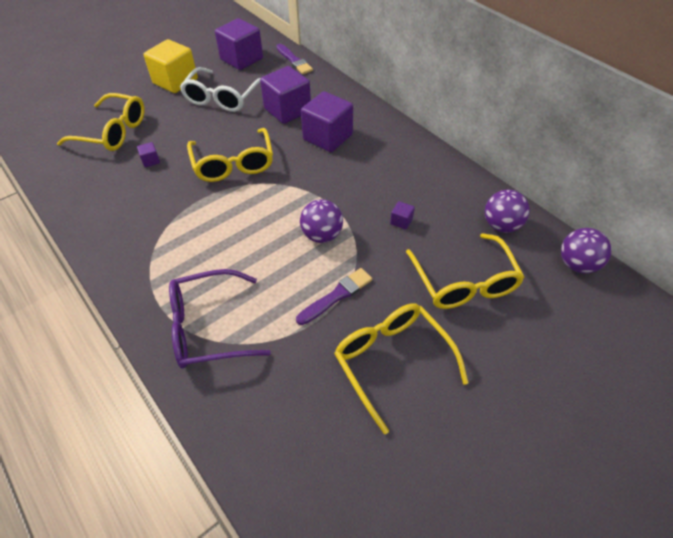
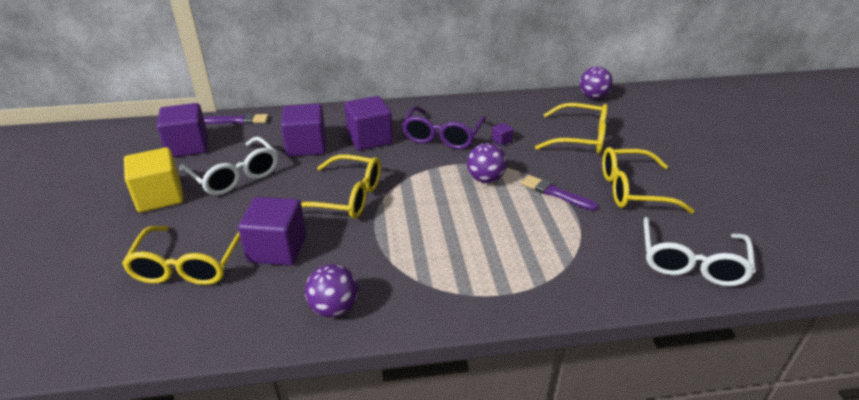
camera: 60 degrees left, 15 degrees down
yellow glasses [57,93,145,151] -> yellow glasses turned 135 degrees clockwise [122,226,240,285]
purple cube [137,142,160,167] -> purple cube [238,197,306,266], size x2.41
purple glasses [169,269,271,368] -> purple glasses moved to [402,106,486,149]
purple brush [296,268,372,325] -> purple brush turned 45 degrees counterclockwise [521,175,598,211]
purple ball [485,190,530,233] -> purple ball moved to [305,264,358,318]
none -> white glasses [644,217,756,286]

